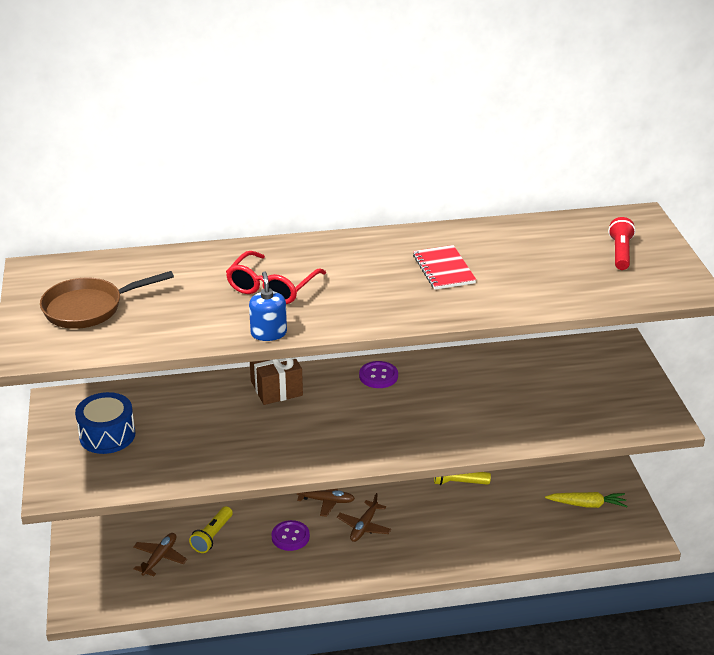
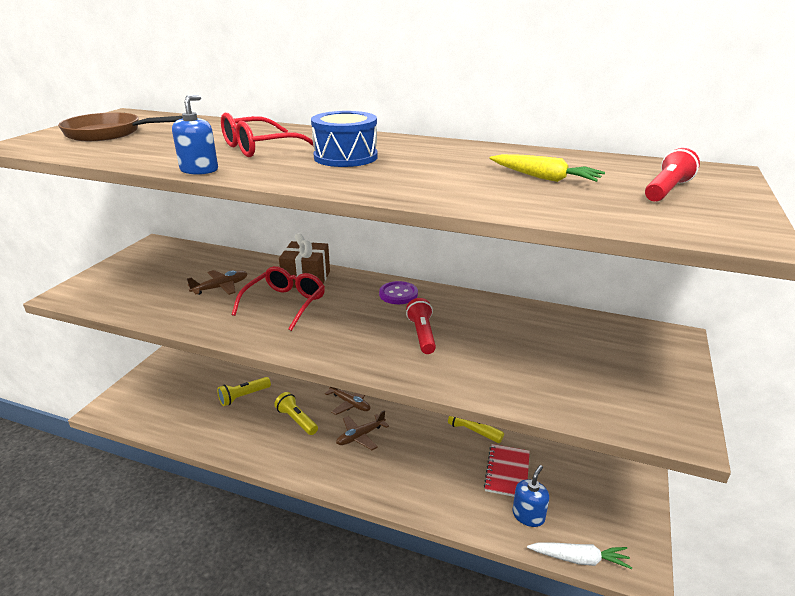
camera: 30 degrees right, 5 degrees down
blue drum [75,392,135,454] -> blue drum moved to [311,111,378,167]
brown plane [133,533,187,576] -> brown plane moved to [187,270,248,295]
purple button [271,520,310,551] -> yellow flashlight [274,392,318,435]
red notebook [413,245,476,290] -> red notebook moved to [484,444,530,497]
yellow carrot [545,492,627,508] -> yellow carrot moved to [489,154,605,182]
none -> red glasses [232,266,325,331]
none -> red flashlight [406,298,436,354]
none -> blue soap dispenser [513,465,549,527]
none -> white carrot [527,542,632,569]

